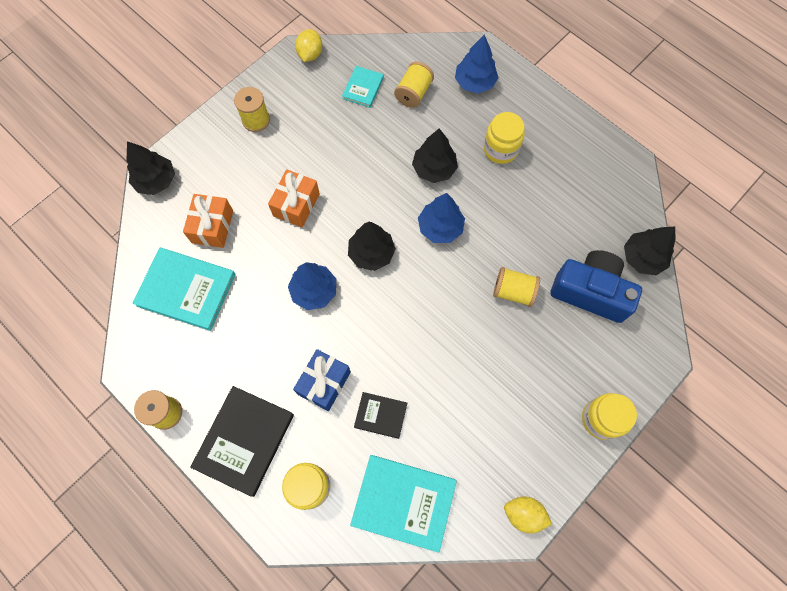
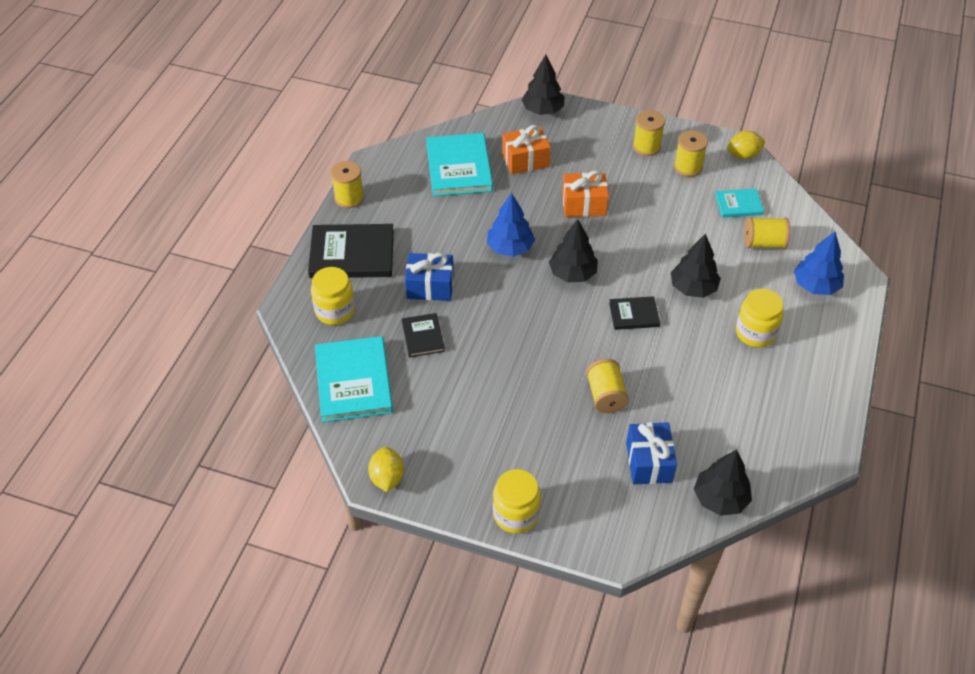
camera: 65 degrees right, 20 degrees down
blue tree [418,193,465,243] -> black book [609,296,660,330]
blue camera [551,250,642,323] -> blue gift [626,422,677,484]
none -> yellow spool [674,130,708,177]

